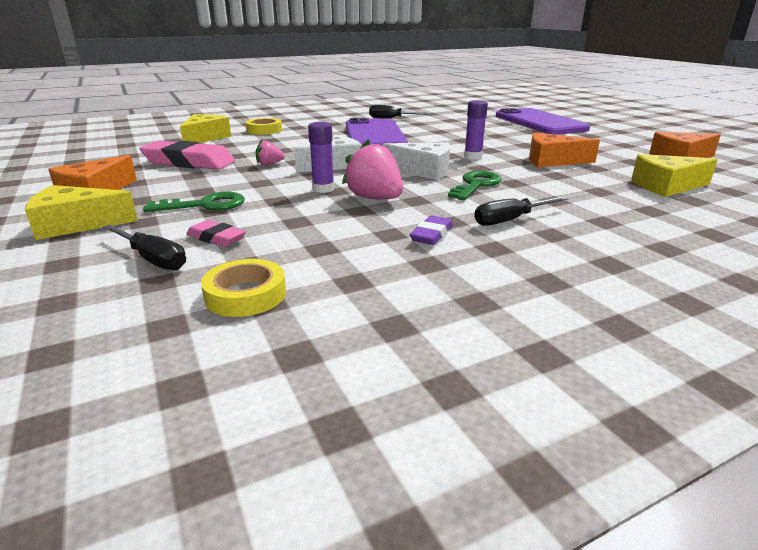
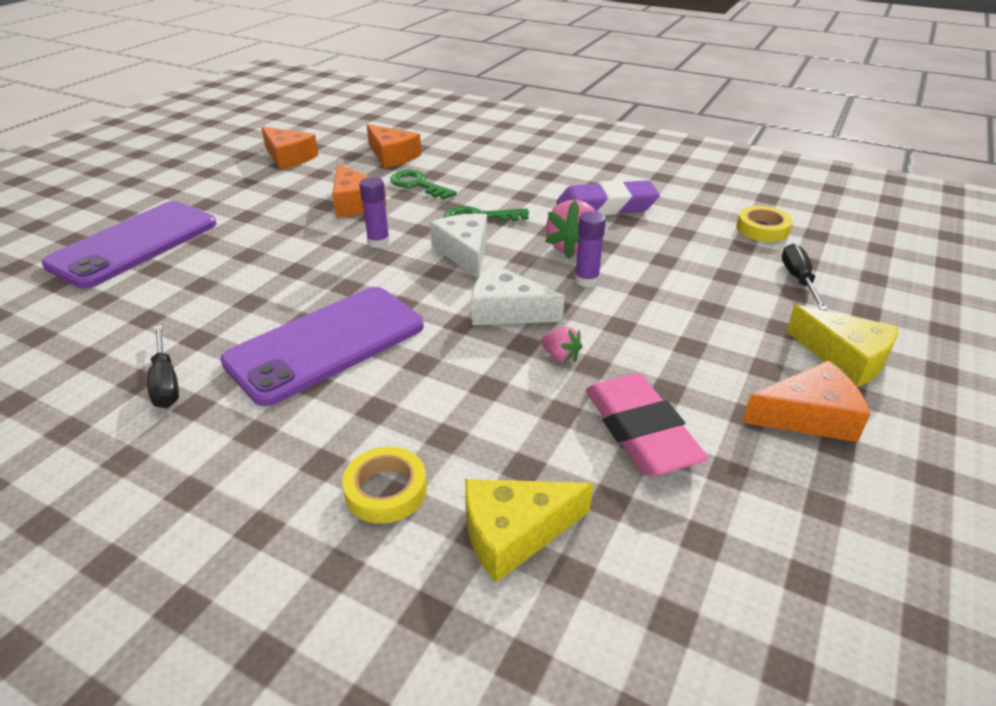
camera: 125 degrees left, 10 degrees up
green key [143,192,245,212] -> green key moved to [390,170,457,200]
pink eraser [187,220,246,247] -> none
purple eraser [410,215,453,245] -> purple eraser [556,180,660,215], size x2.02
black screwdriver [474,196,569,226] -> none
yellow cheese [631,154,718,197] -> orange cheese [367,124,422,168]

